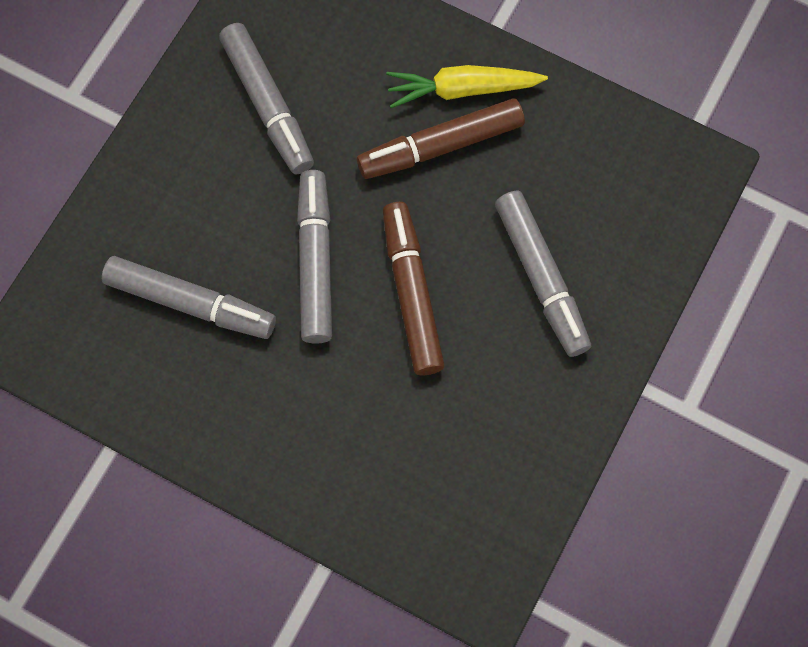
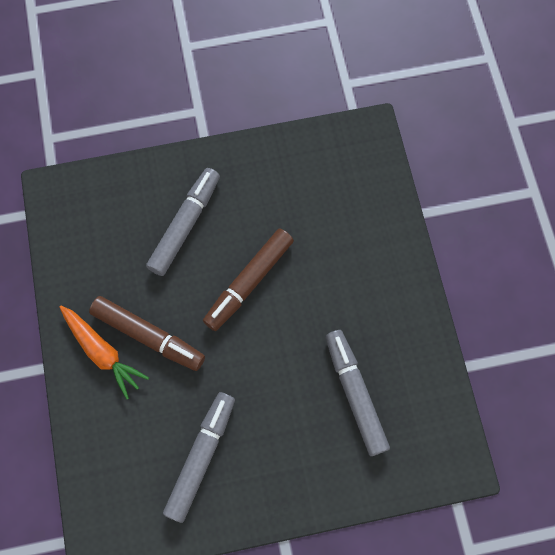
camera: 130 degrees left, 0 degrees up
grey marker [297,170,332,344] -> none
yellow carrot [386,65,548,108] -> orange carrot [60,306,149,399]

